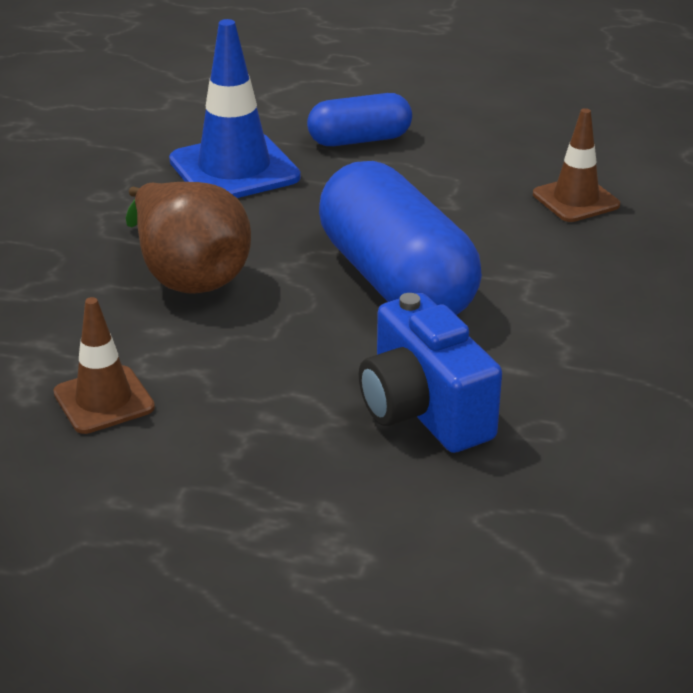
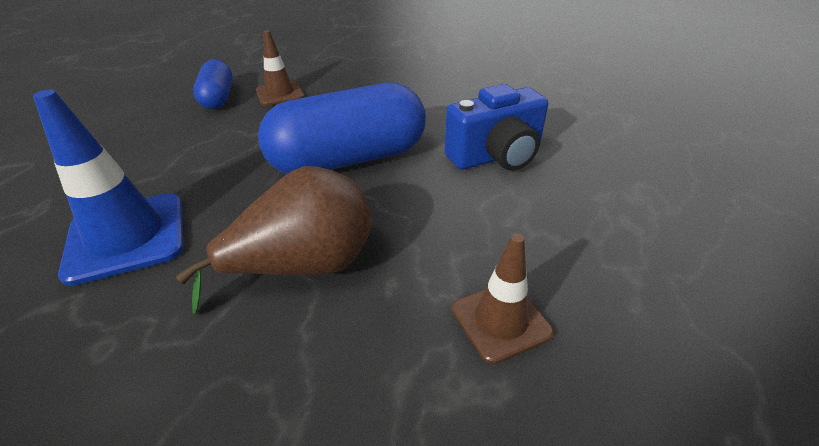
camera: 85 degrees left, 5 degrees up
blue capsule [307,93,412,146] -> blue capsule moved to [193,59,233,109]

